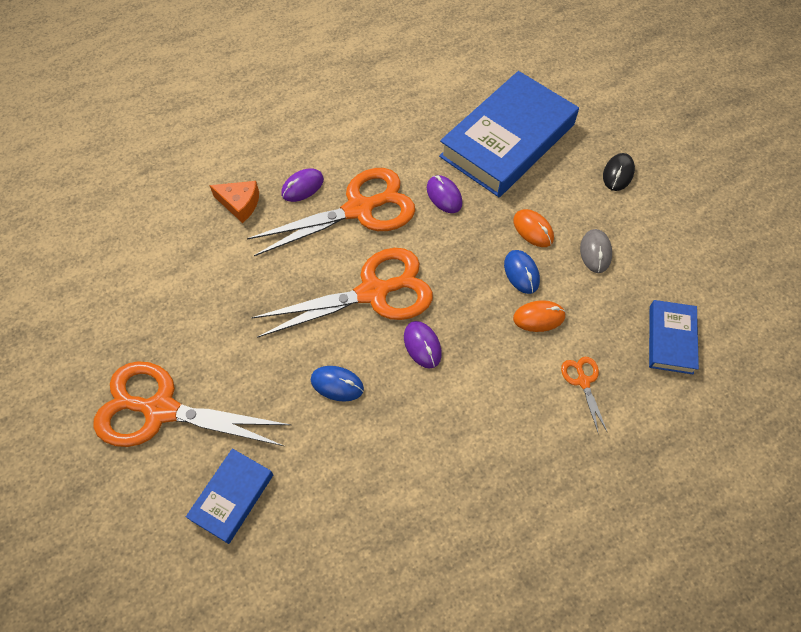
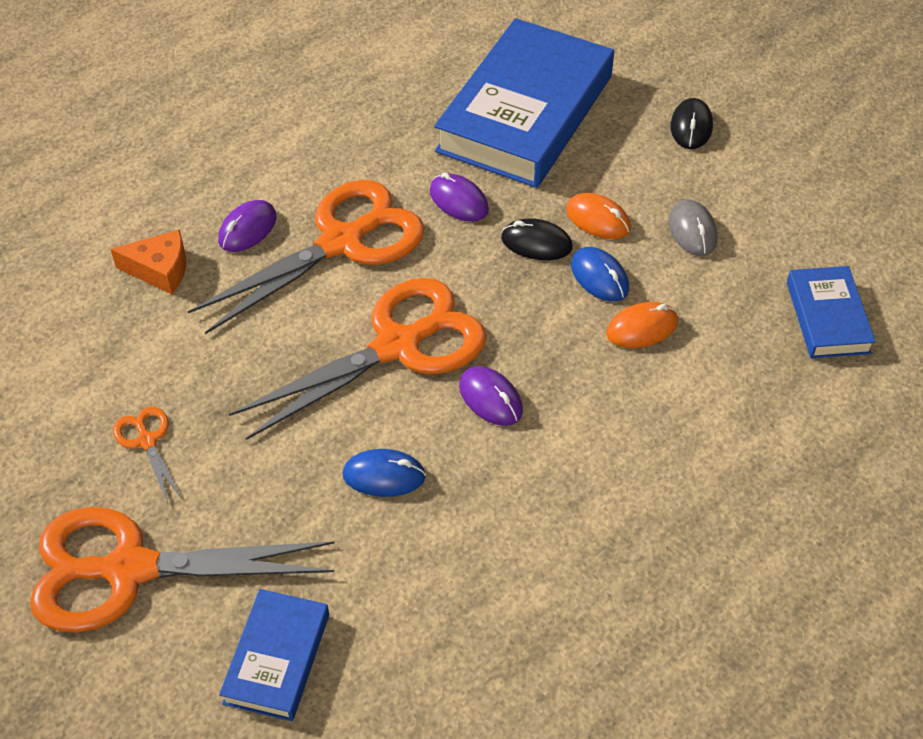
camera: 15 degrees left, 10 degrees down
orange scissors [561,357,607,432] -> orange scissors moved to [113,407,182,503]
none -> black mouse [501,218,573,260]

